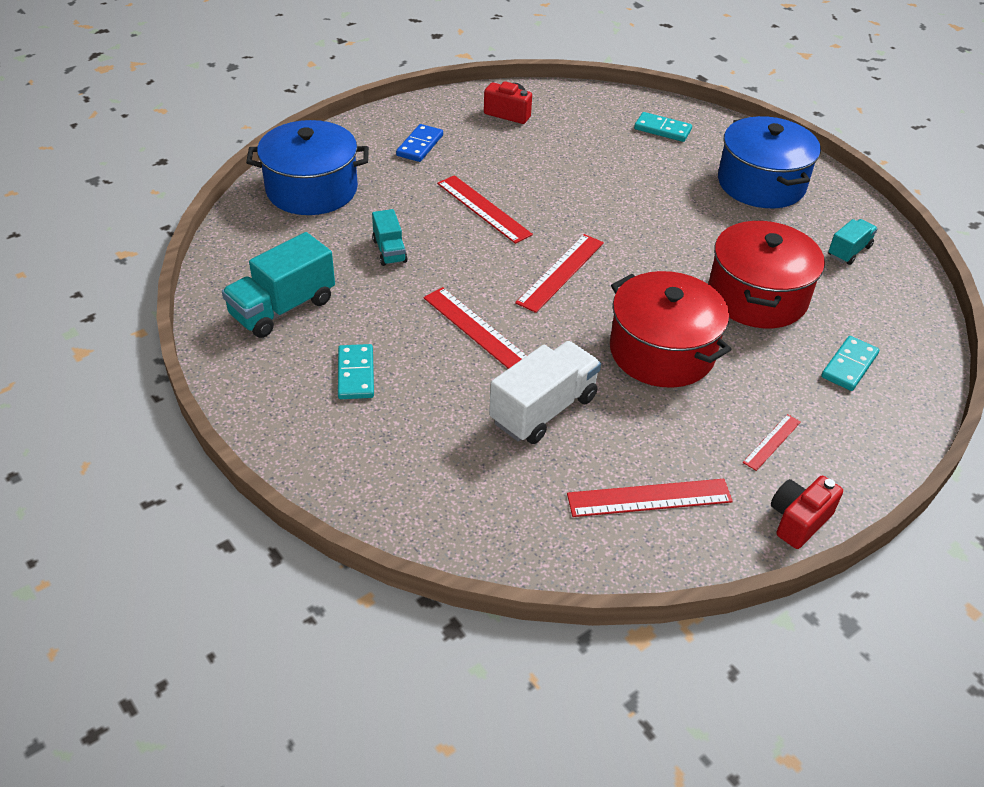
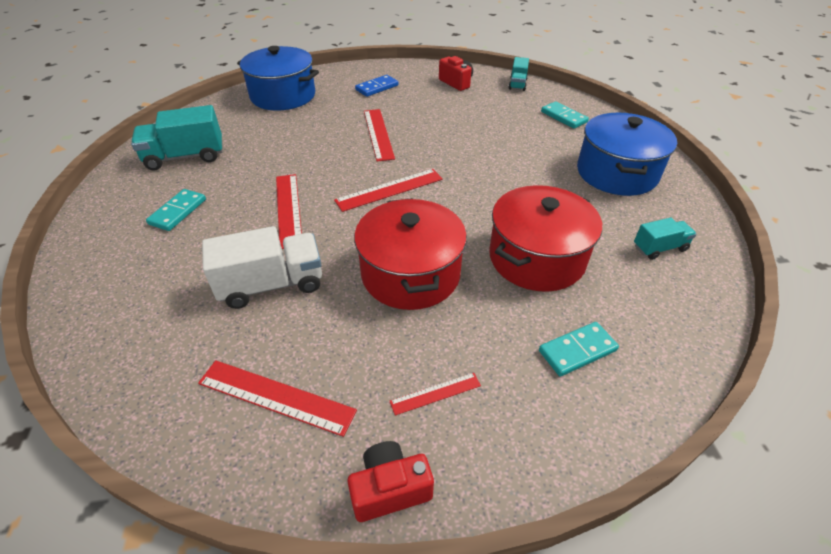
camera: 30 degrees right, 0 degrees up
turquoise truck [372,209,408,266] -> turquoise truck moved to [508,57,529,91]

